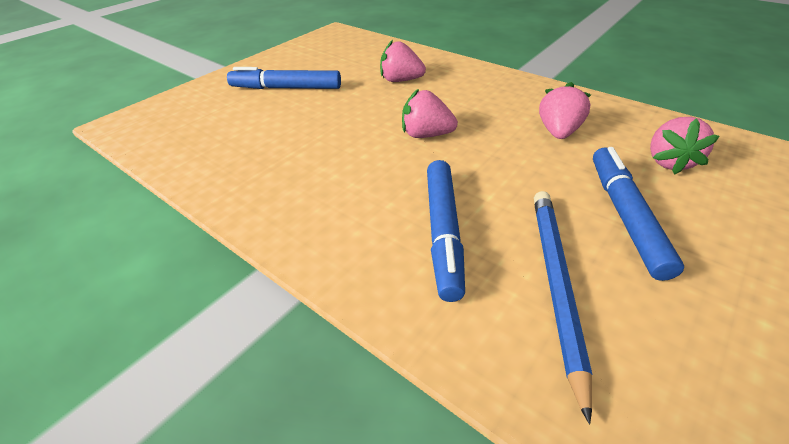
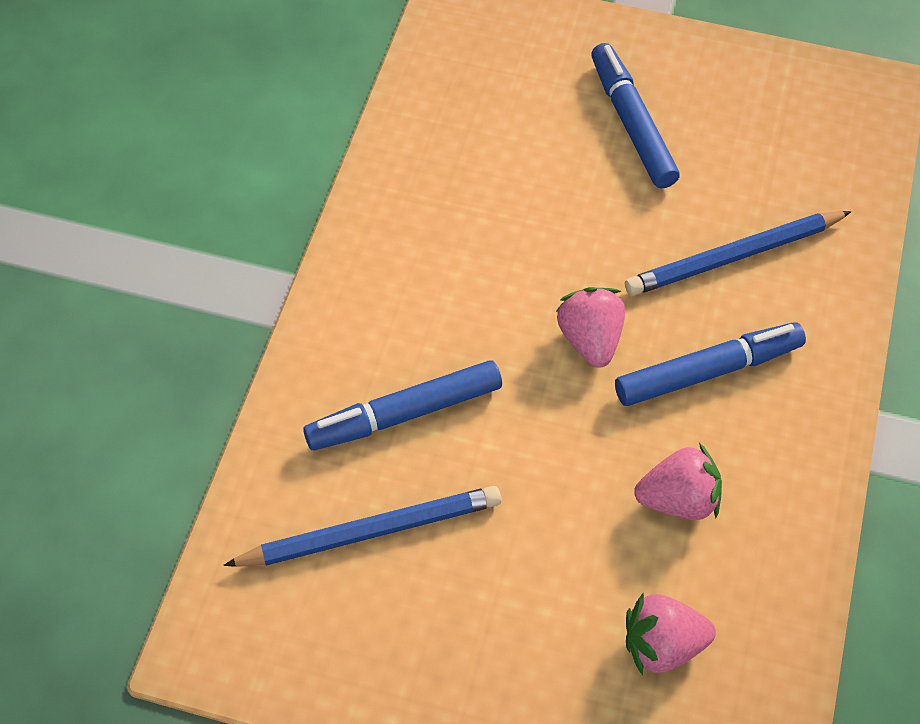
camera: 65 degrees right, 15 degrees up
pink strawberry [380,40,426,82] -> blue pencil [625,211,852,296]
blue marker [593,147,684,281] -> blue marker moved to [615,322,806,406]

